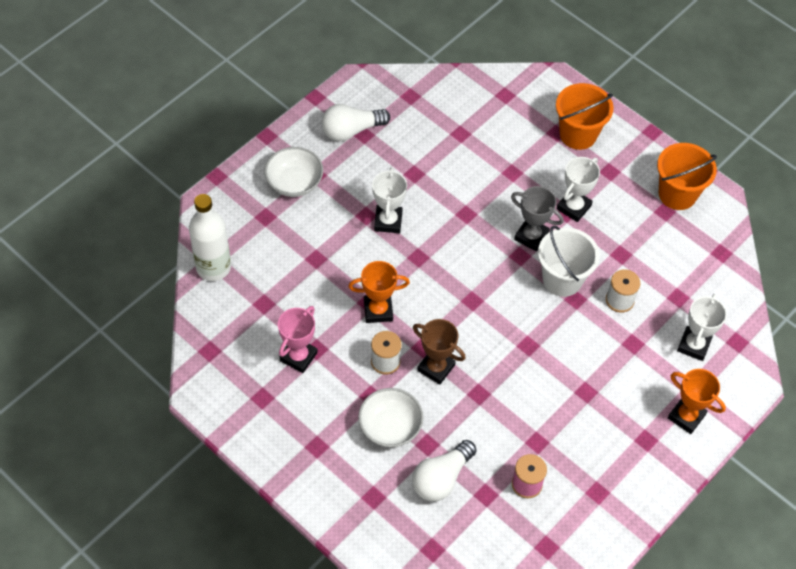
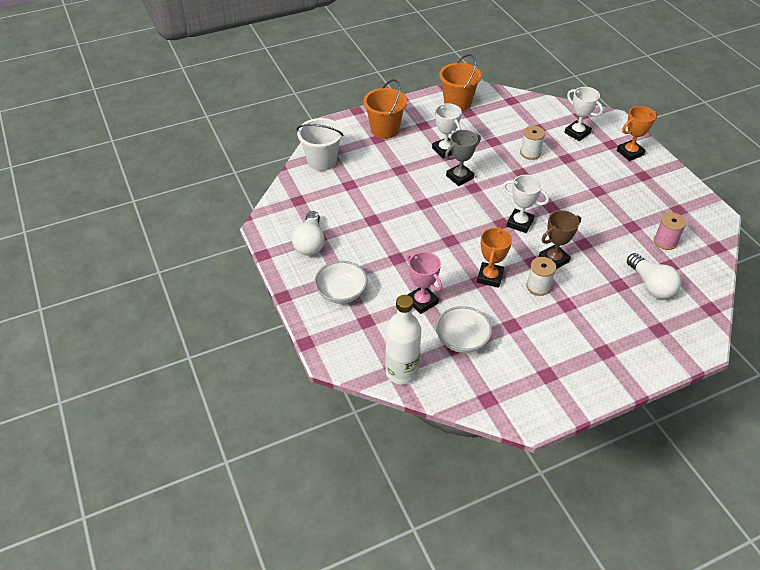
camera: 65 degrees left, 10 degrees down
pink trophy [278,306,318,373] -> pink trophy moved to [407,252,442,314]
white bowl [358,388,423,447] -> white bowl moved to [436,306,492,353]
white trophy [372,167,407,233] -> white trophy moved to [503,175,549,233]
white bucket [538,226,600,297] -> white bucket moved to [296,118,343,171]

